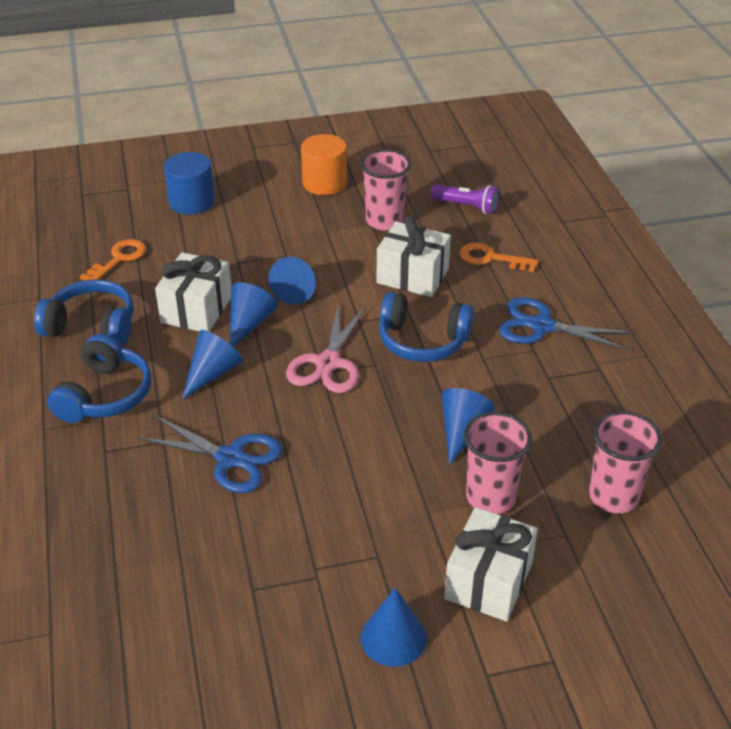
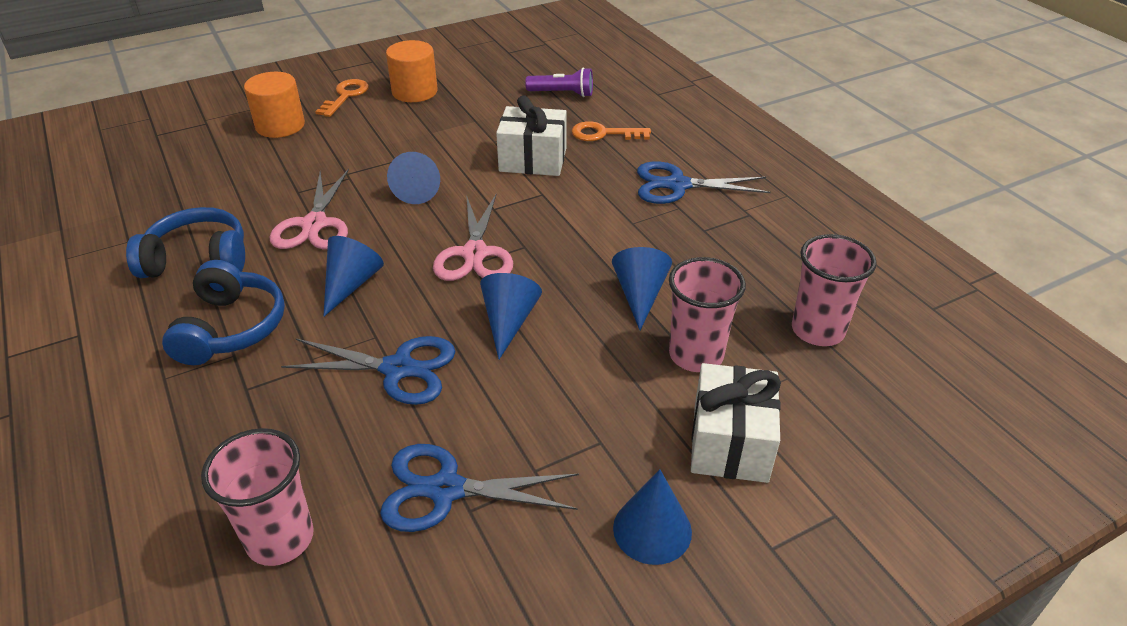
camera: 15 degrees left, 0 degrees up
orange key [80,239,146,281] -> orange key moved to [315,79,369,117]
white gift [155,252,232,332] -> pink scissors [270,169,349,249]
blue cylinder [164,152,215,215] -> orange cylinder [244,72,305,138]
blue cone [229,282,278,347] -> blue cone moved to [480,273,542,359]
pink cup [360,149,411,230] -> pink cup moved to [201,428,314,566]
blue headphones [379,292,474,362] -> none
none -> blue scissors [380,444,579,532]

